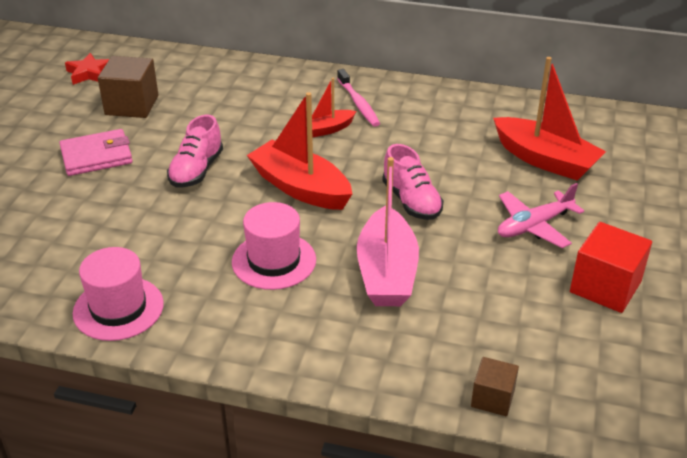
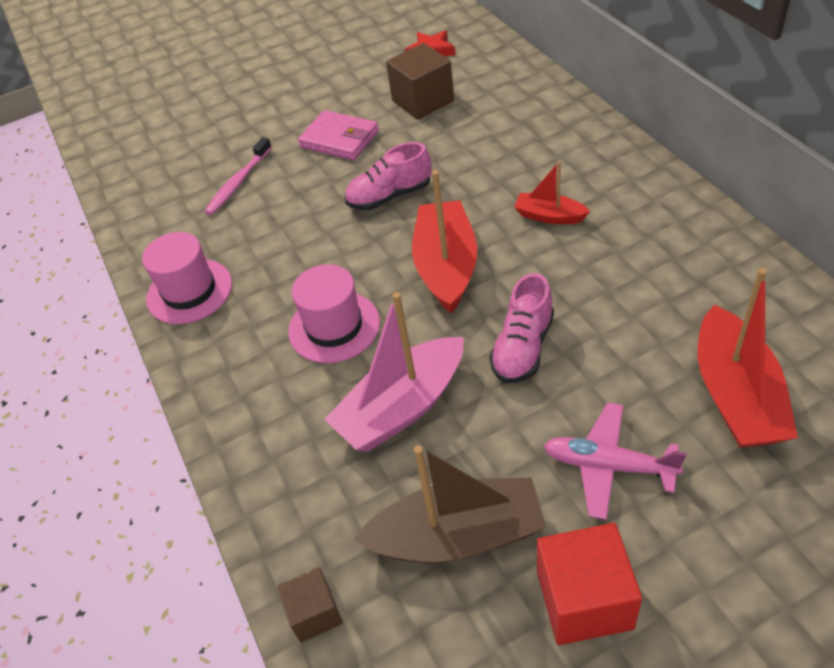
camera: 55 degrees right, 10 degrees up
pink toothbrush [337,69,380,127] -> pink toothbrush moved to [204,137,272,215]
none -> brown boat [354,445,546,563]

